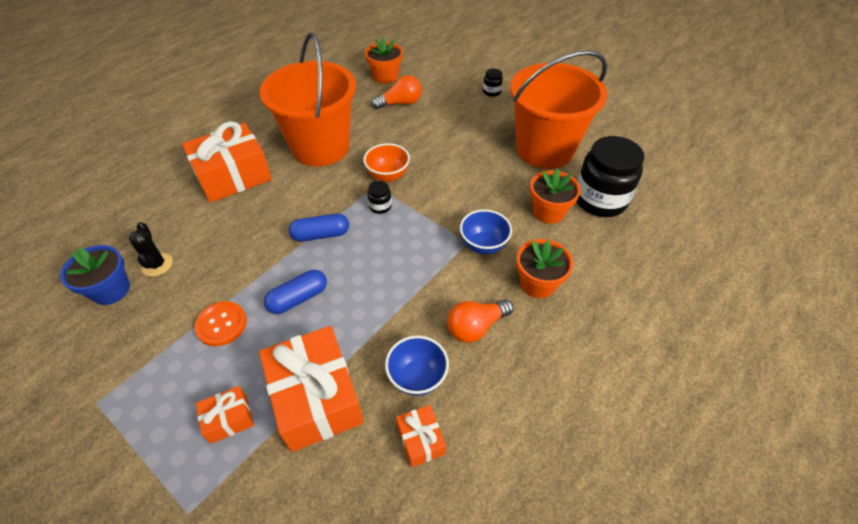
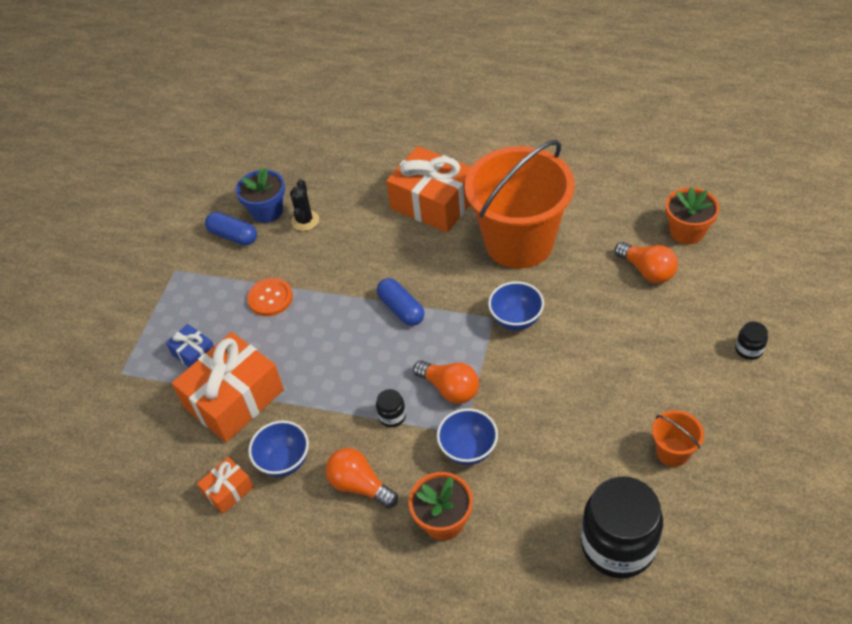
camera: 70 degrees right, 0 degrees up
black cactus [129,222,173,276] -> black cactus turned 45 degrees counterclockwise [290,179,319,231]
orange gift [196,386,254,444] -> blue gift [166,324,214,367]
blue capsule [264,270,327,314] -> blue capsule moved to [205,212,257,245]
orange bowl [363,143,410,182] -> blue bowl [488,281,544,330]
black jar [367,181,392,214] -> black jar moved to [376,389,406,427]
orange bucket [510,50,608,169] -> orange bucket [652,410,704,467], size x0.40
orange flower pot [530,169,581,224] -> none
none -> orange light bulb [413,360,479,404]

